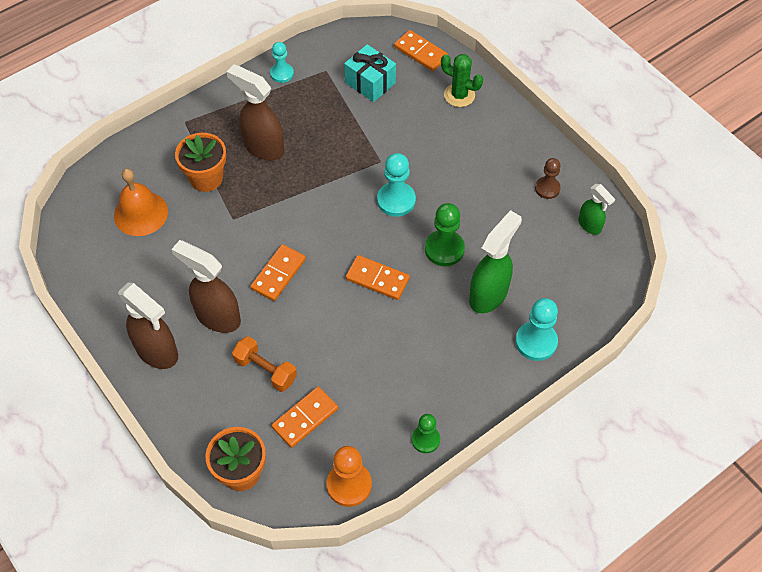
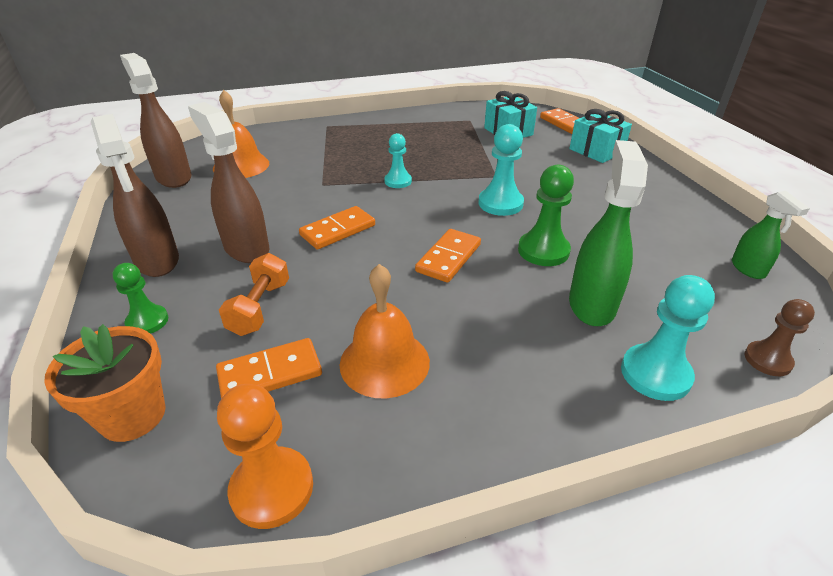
camera: 20 degrees right, 20 degrees down
orange flower pot [175,133,226,192] -> none
brown spray bottle [226,64,284,160] -> brown spray bottle moved to [120,53,191,188]
orange dumbbell [232,336,297,392] -> orange dumbbell turned 45 degrees clockwise [219,253,289,336]
turquoise pawn [270,42,294,83] -> turquoise pawn moved to [384,133,412,188]
orange domino [346,255,410,300] -> orange domino turned 75 degrees clockwise [415,229,481,283]
green pawn [412,414,440,453] -> green pawn moved to [113,263,169,334]
green cactus [441,54,483,107] -> turquoise gift [569,109,632,163]
green spray bottle [469,210,522,313] -> green spray bottle turned 45 degrees counterclockwise [569,140,648,326]
brown pawn [535,158,561,199] -> brown pawn moved to [744,299,815,376]
none -> orange bell [340,264,430,398]

